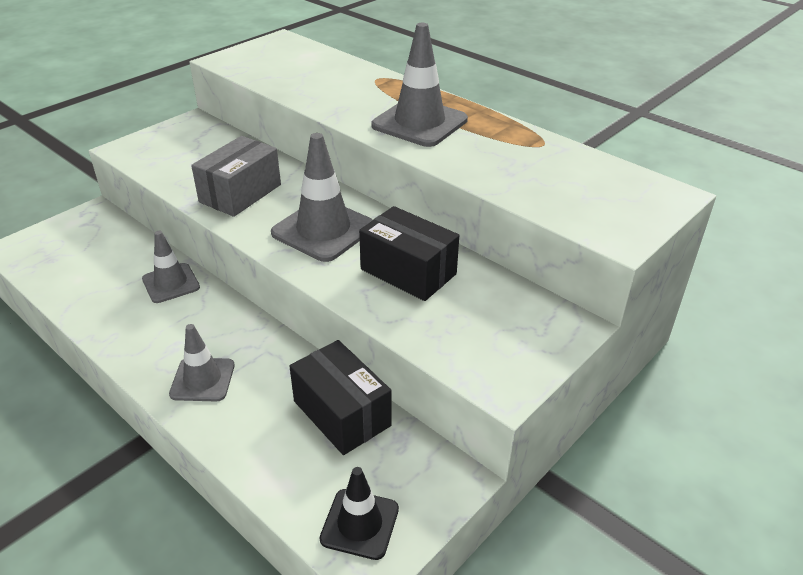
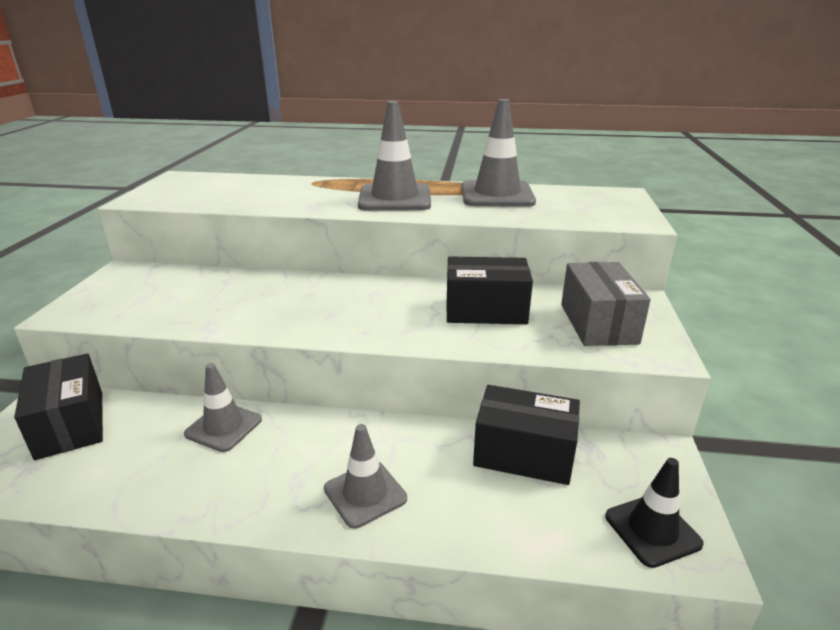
camera: 35 degrees left, 10 degrees down
grey box [191,136,281,217] -> grey box moved to [561,262,651,346]
grey traffic cone [271,133,373,262] -> grey traffic cone moved to [462,99,536,207]
none -> black box [14,354,103,460]

